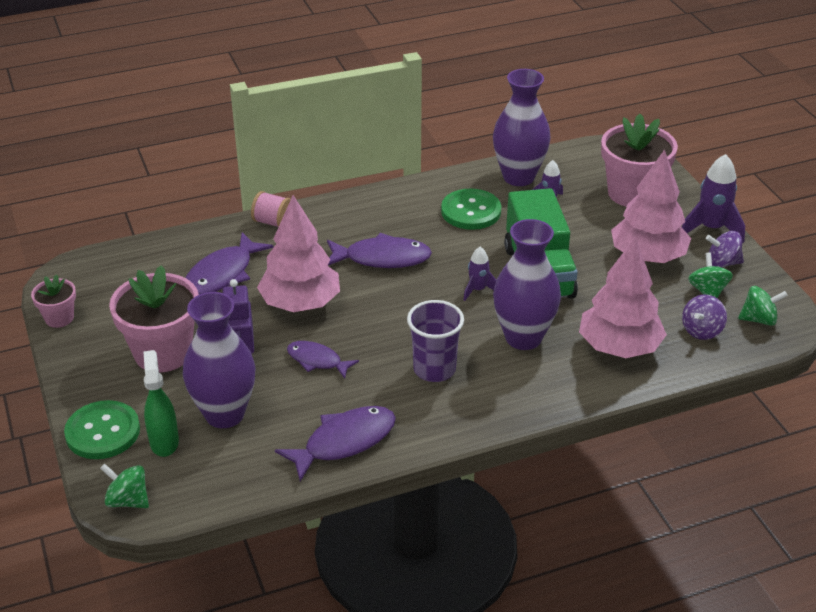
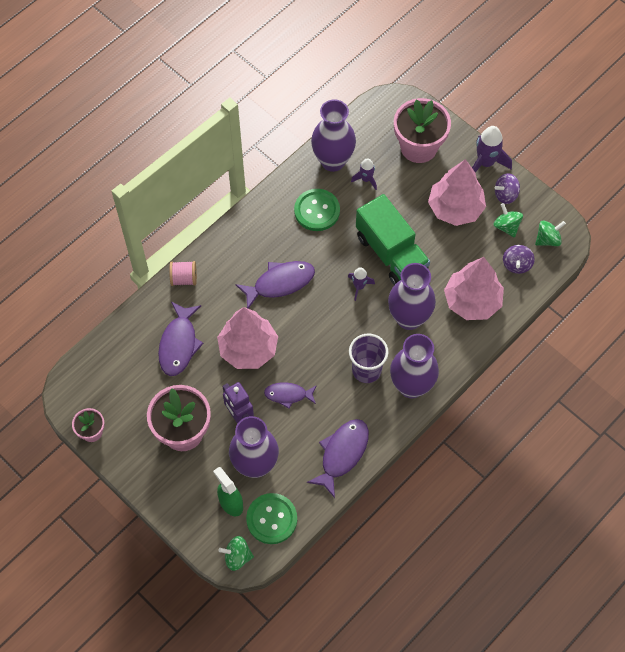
camera: 25 degrees left, 25 degrees up
green button [64,400,140,459] -> green button moved to [246,493,297,544]
none -> purple vase [390,334,439,398]

